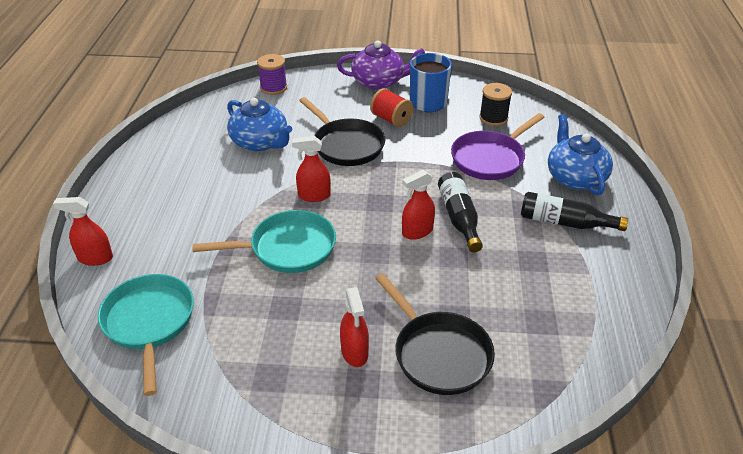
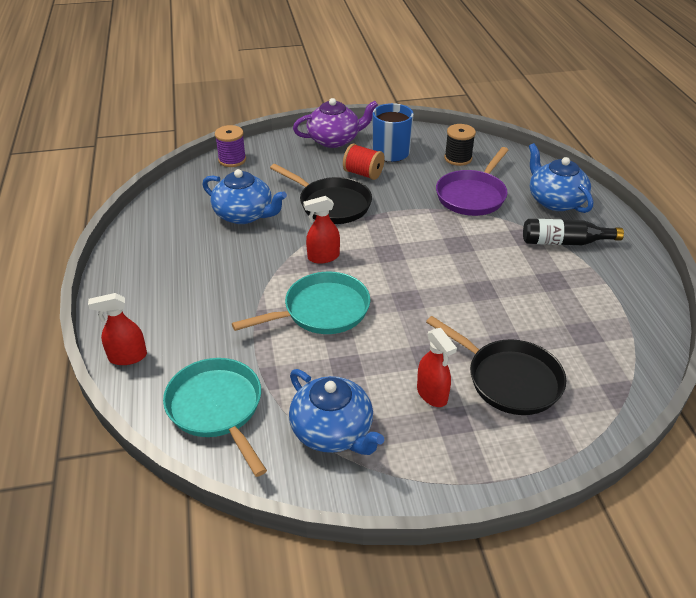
camera: 15 degrees left, 0 degrees up
red spray bottle [402,170,435,240] -> none
black bottle [438,172,483,252] -> none
none -> blue teapot [289,369,384,455]

